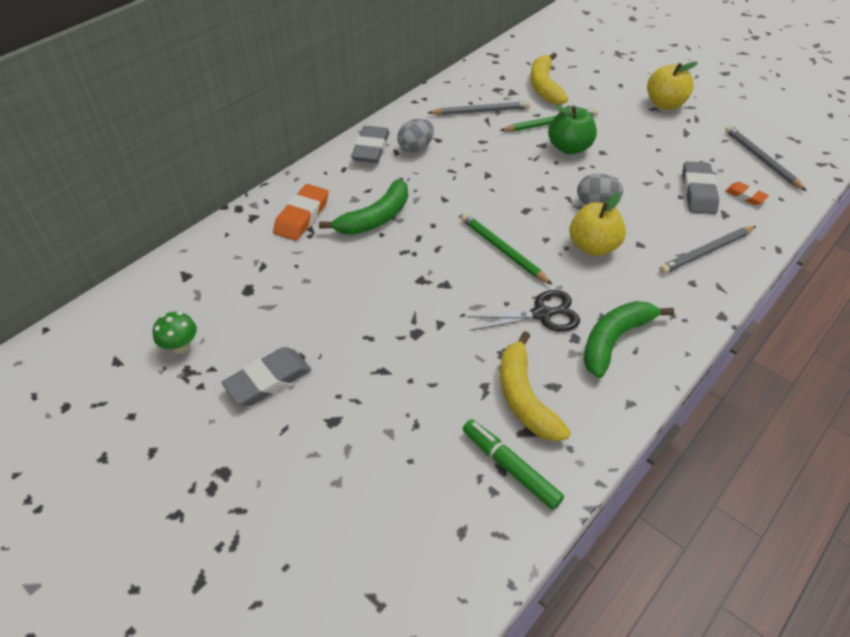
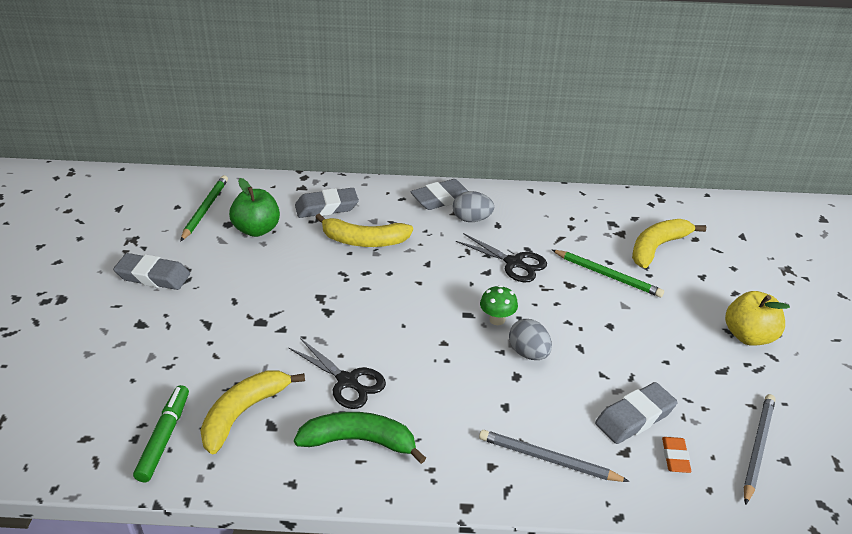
camera: 50 degrees right, 10 degrees down
green mushroom [153,312,197,354] -> green mushroom moved to [480,285,518,325]
orange eraser [273,184,329,241] -> grey eraser [295,188,359,218]
green banana [319,179,408,235] -> yellow banana [315,213,413,247]
grey pencil [427,101,530,115] -> none
green pencil [461,213,553,285] -> green pencil moved to [180,175,228,242]
green apple [548,105,597,155] -> green apple moved to [229,178,280,237]
yellow apple [569,193,626,256] -> none
none -> black scissors [456,233,547,282]

